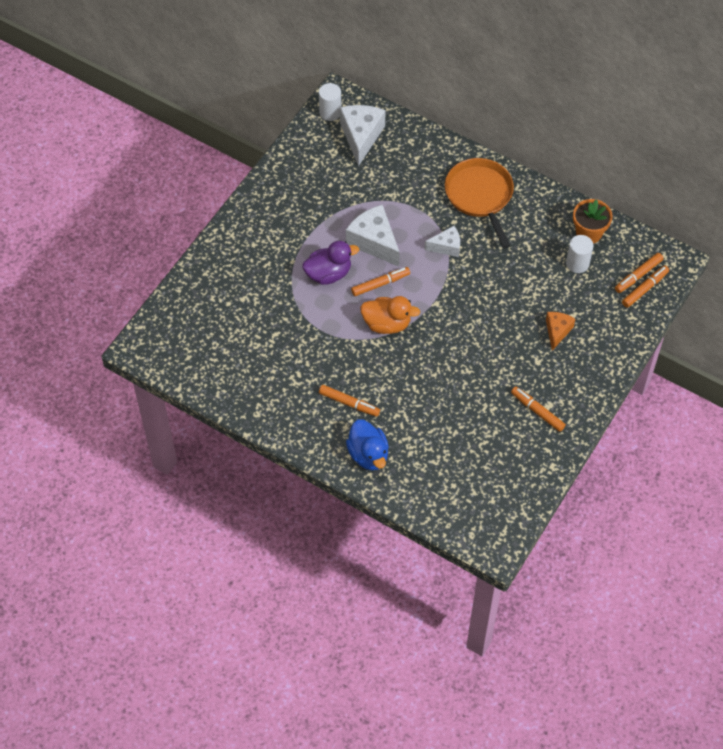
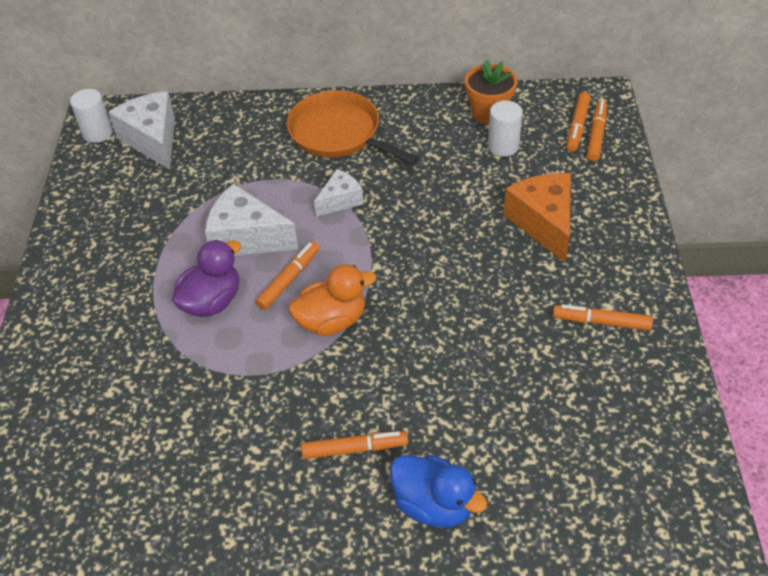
camera: 30 degrees left, 10 degrees down
orange cheese [546,312,575,350] -> orange cheese [503,173,571,263], size x1.69

